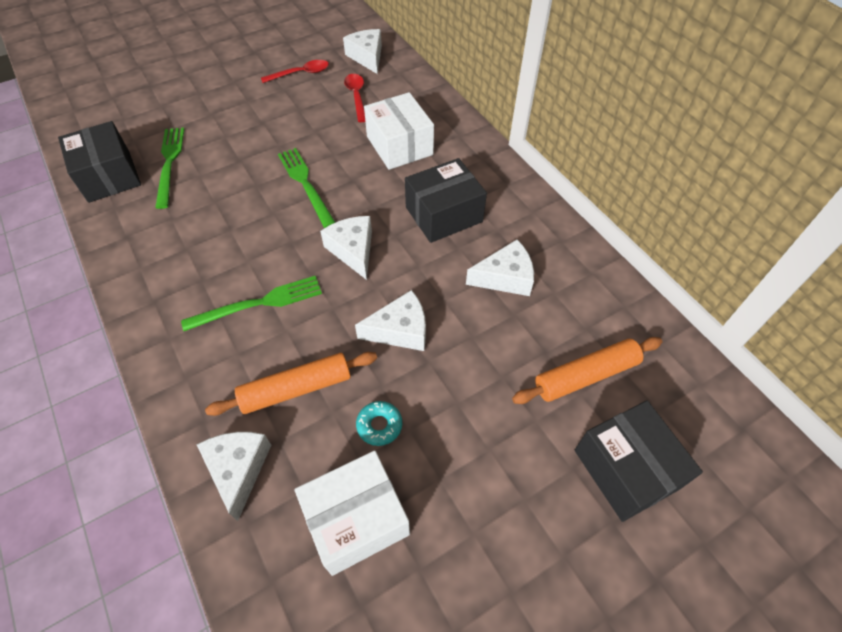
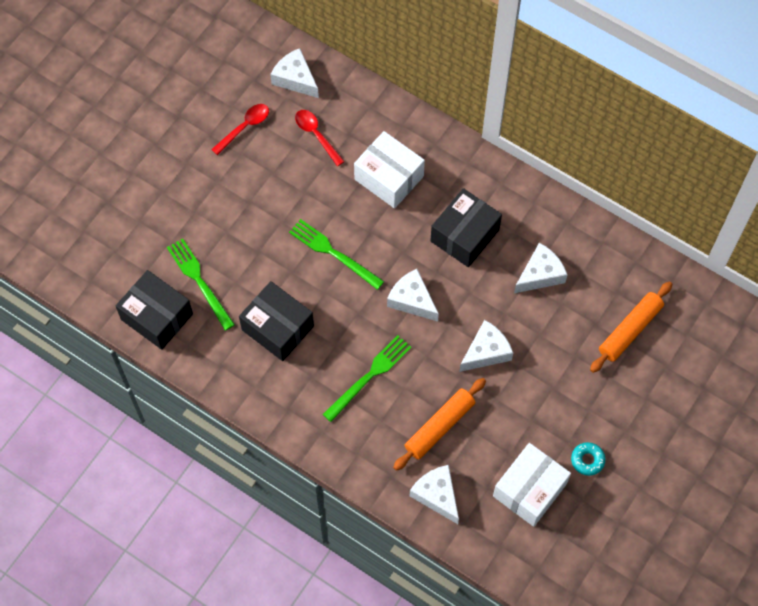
camera: 25 degrees left, 10 degrees up
turquoise donut [356,401,402,446] -> turquoise donut moved to [571,442,606,476]
black box [575,400,703,522] -> black box moved to [239,281,314,361]

